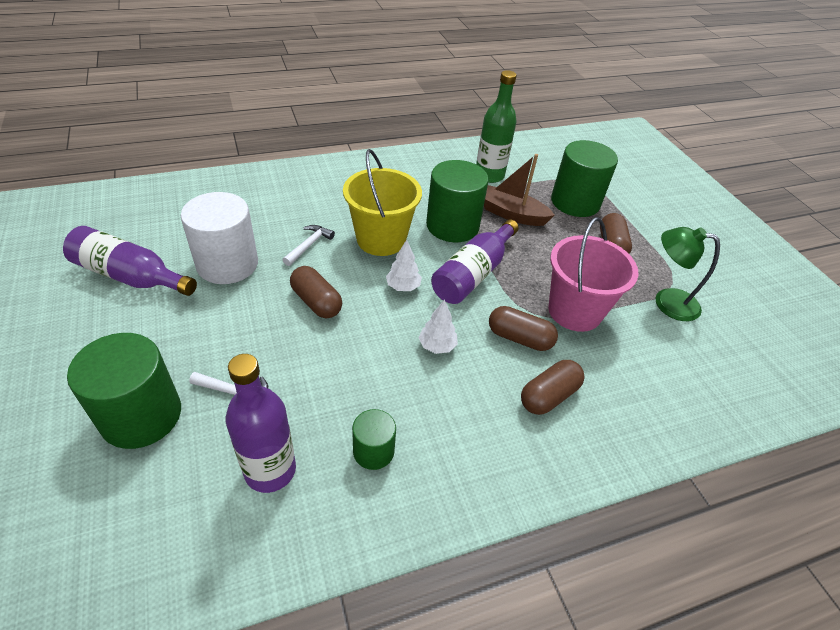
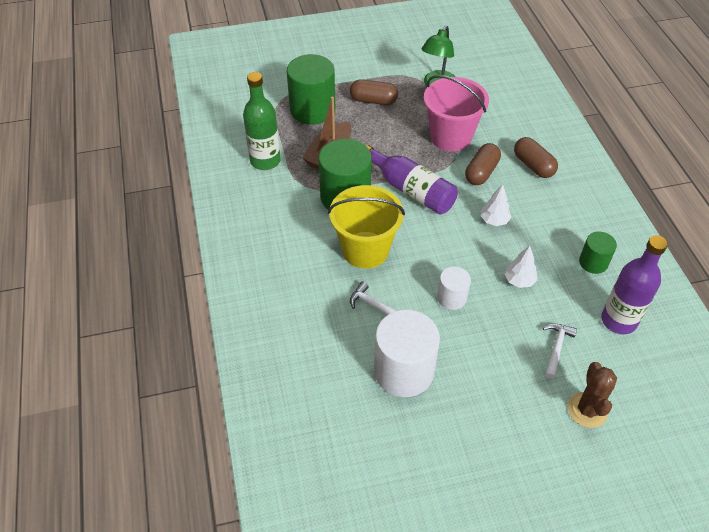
camera: 80 degrees left, 5 degrees up
purple bottle [63,226,197,296] -> none
green cylinder [67,333,181,449] -> brown cactus [568,362,617,428]
brown capsule [290,266,342,318] -> white cylinder [437,267,471,310]
white tree [386,240,422,291] -> white tree moved to [505,245,538,288]

